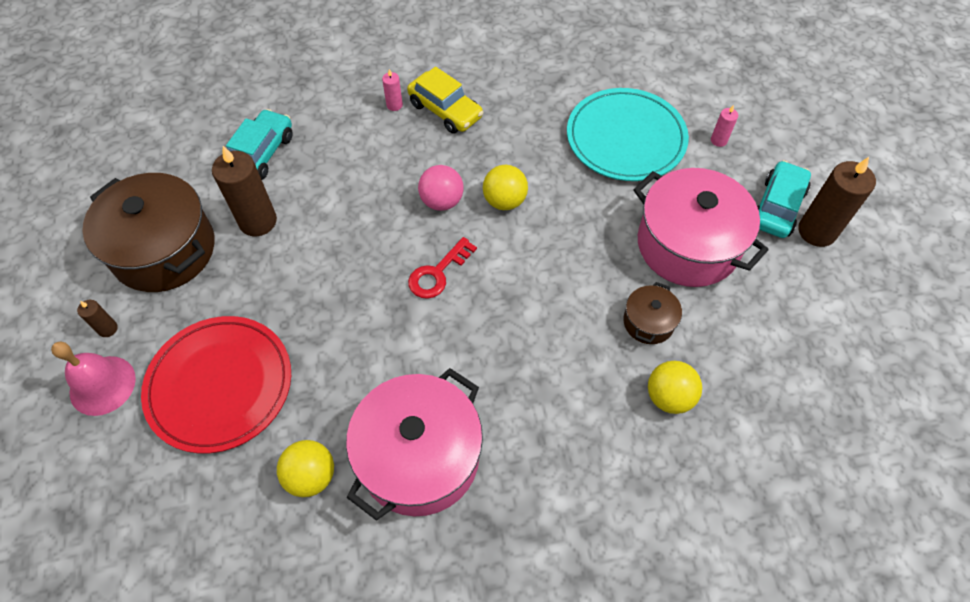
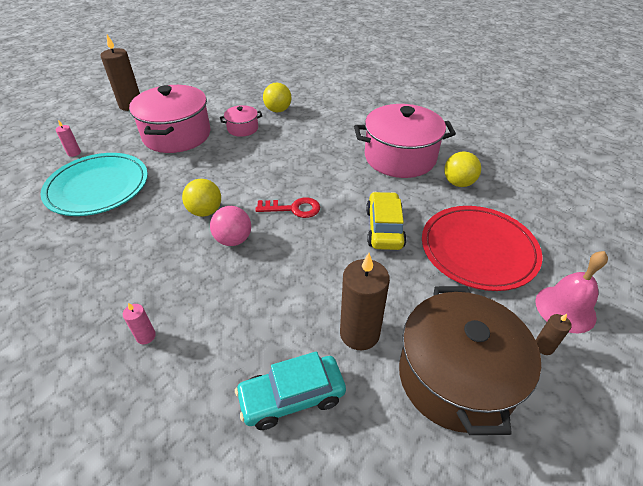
camera: 130 degrees left, 15 degrees down
yellow car [407,66,484,134] -> yellow car moved to [366,192,407,250]
brown pot [623,282,682,344] -> pink pot [220,105,262,137]
turquoise car [757,160,811,238] -> none

